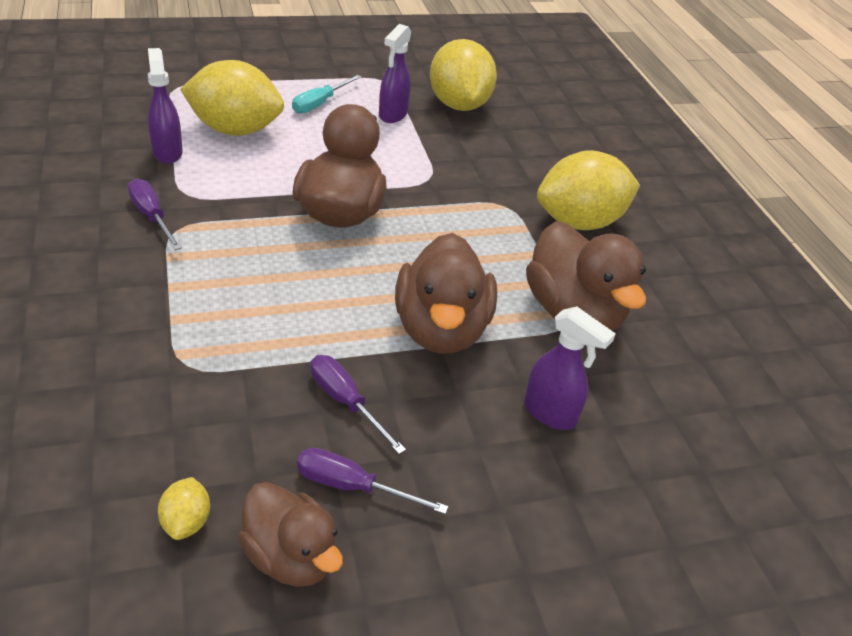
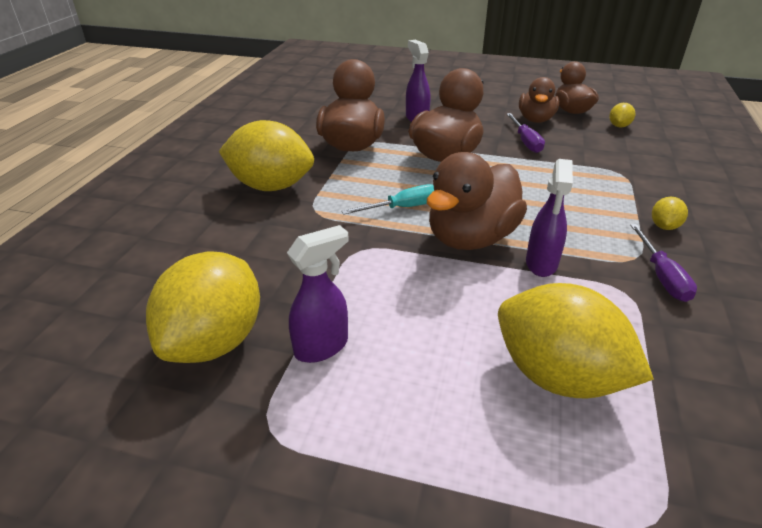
camera: 145 degrees left, 5 degrees down
purple spray bottle [148,48,183,164] -> purple spray bottle moved to [526,159,573,277]
turquoise screwdriver [292,75,361,114] -> turquoise screwdriver moved to [341,184,434,215]
purple screwdriver [297,448,448,514] -> brown duck [519,77,559,123]
none -> yellow lemon [652,197,688,230]

